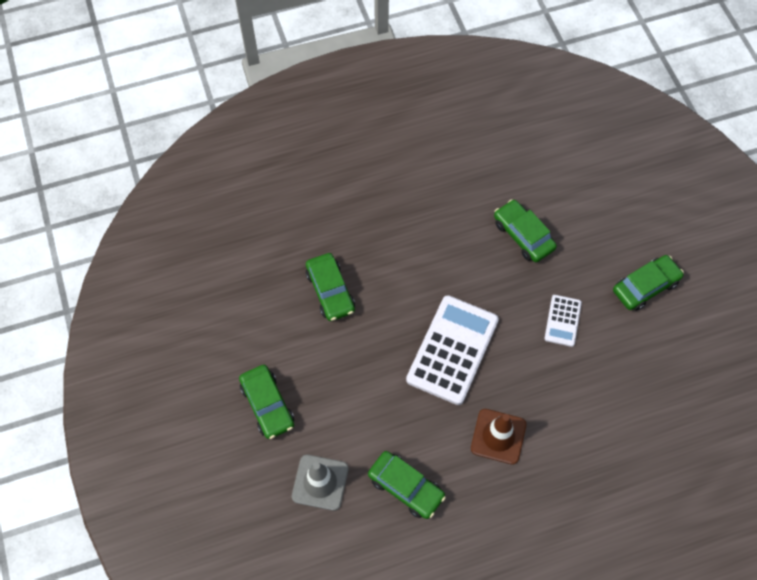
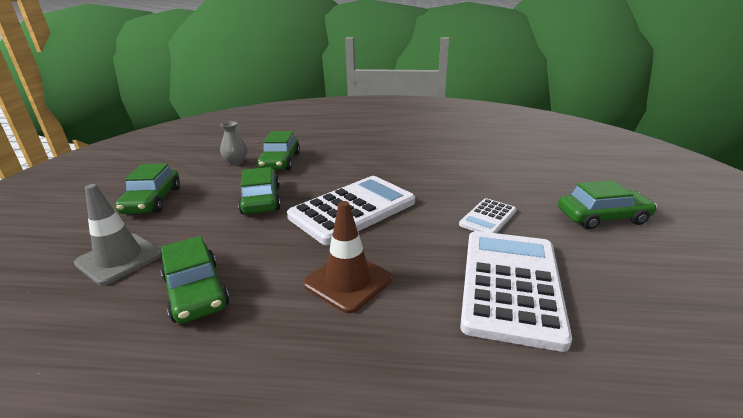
camera: 25 degrees right, 35 degrees down
green car [494,199,557,262] -> green car moved to [238,167,281,214]
none -> grey vase [220,121,247,165]
none -> white calculator [460,231,572,352]

